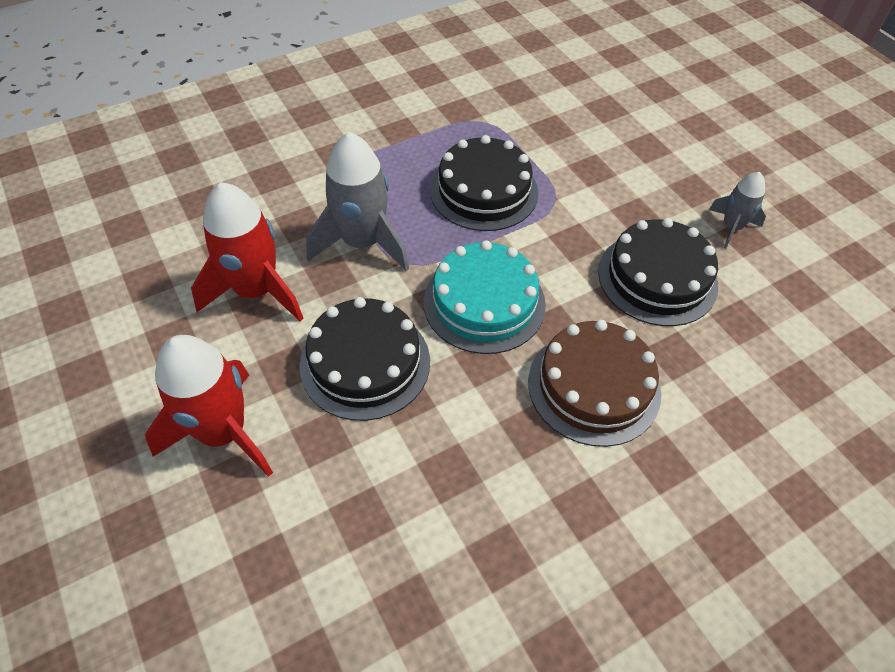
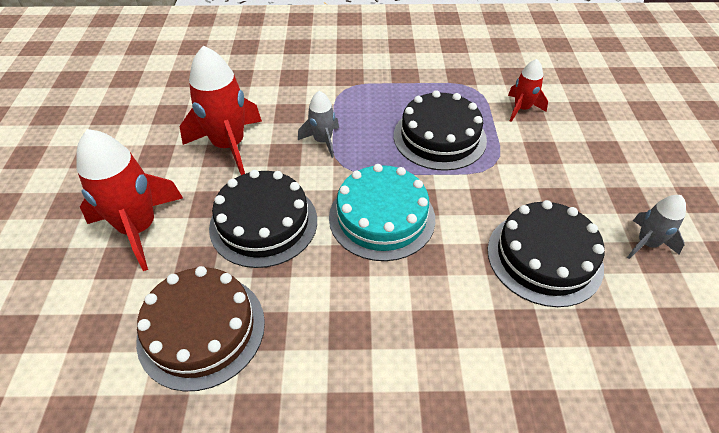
camera: 30 degrees right, 5 degrees down
grey rocket [306,132,409,271] -> grey rocket [298,91,339,158], size x0.55
brown cake [528,320,661,447] -> brown cake moved to [136,266,265,391]
none -> red rocket [508,59,548,122]

